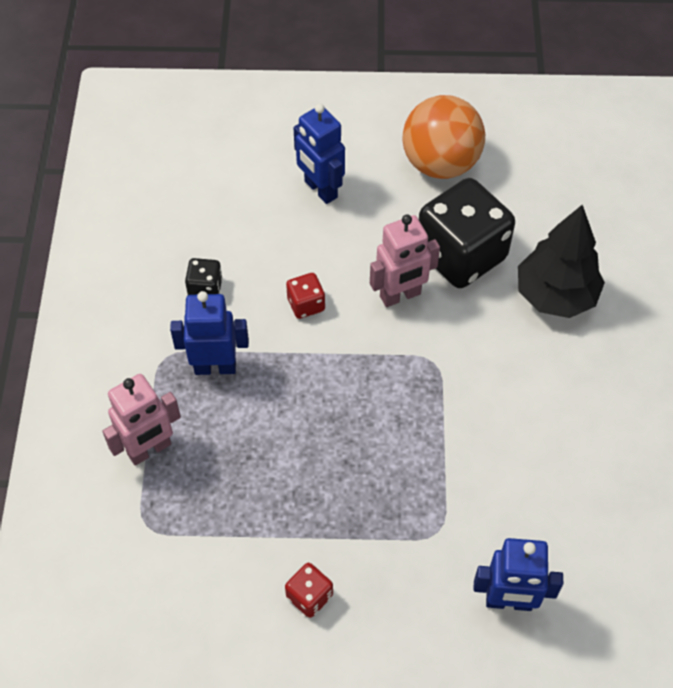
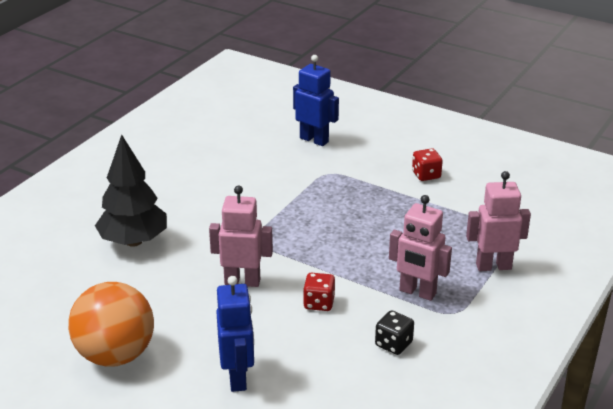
camera: 150 degrees left, 25 degrees down
blue robot [170,291,249,375] -> pink robot [389,195,452,301]
black dice [419,178,515,288] -> none

